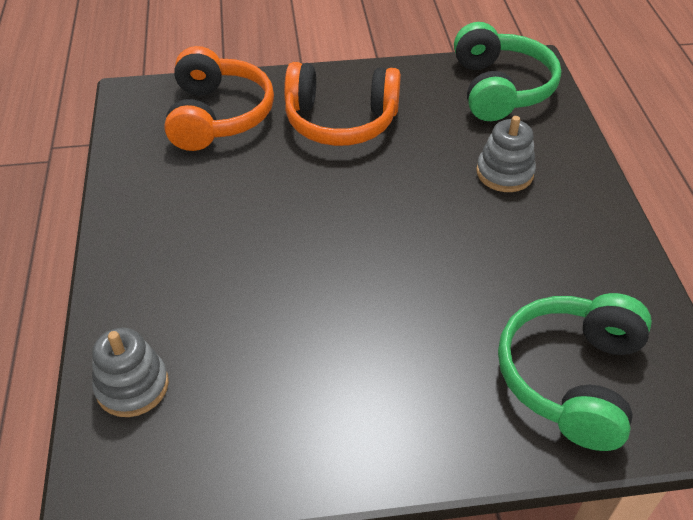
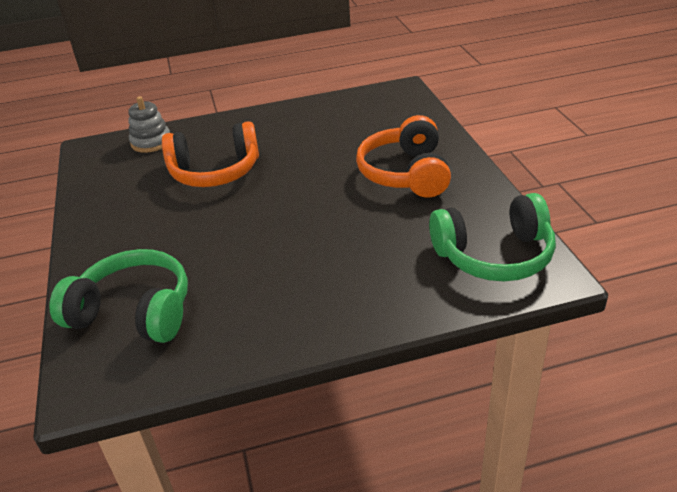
camera: 85 degrees right, 10 degrees down
orange headphones [164,46,274,151] -> orange headphones moved to [162,121,259,187]
grey stacking toy [476,116,536,192] -> none

